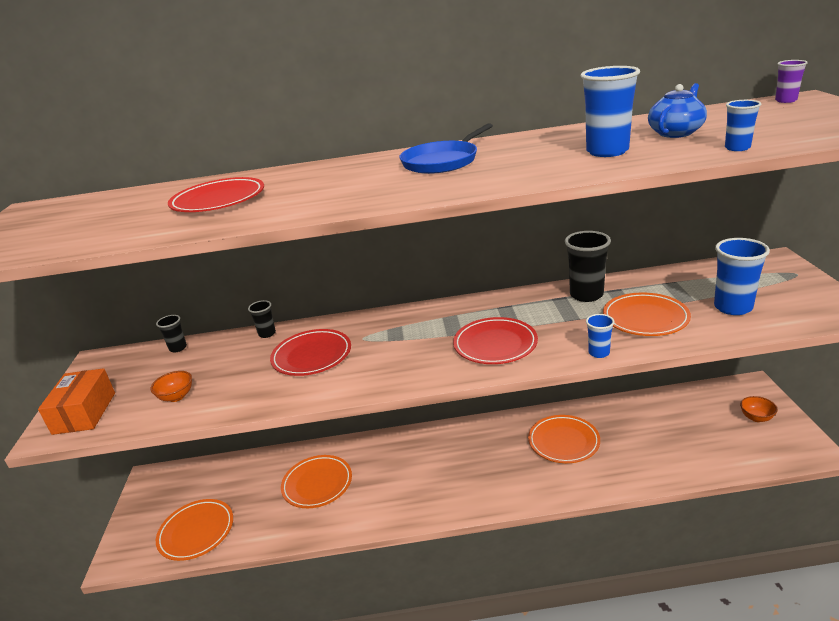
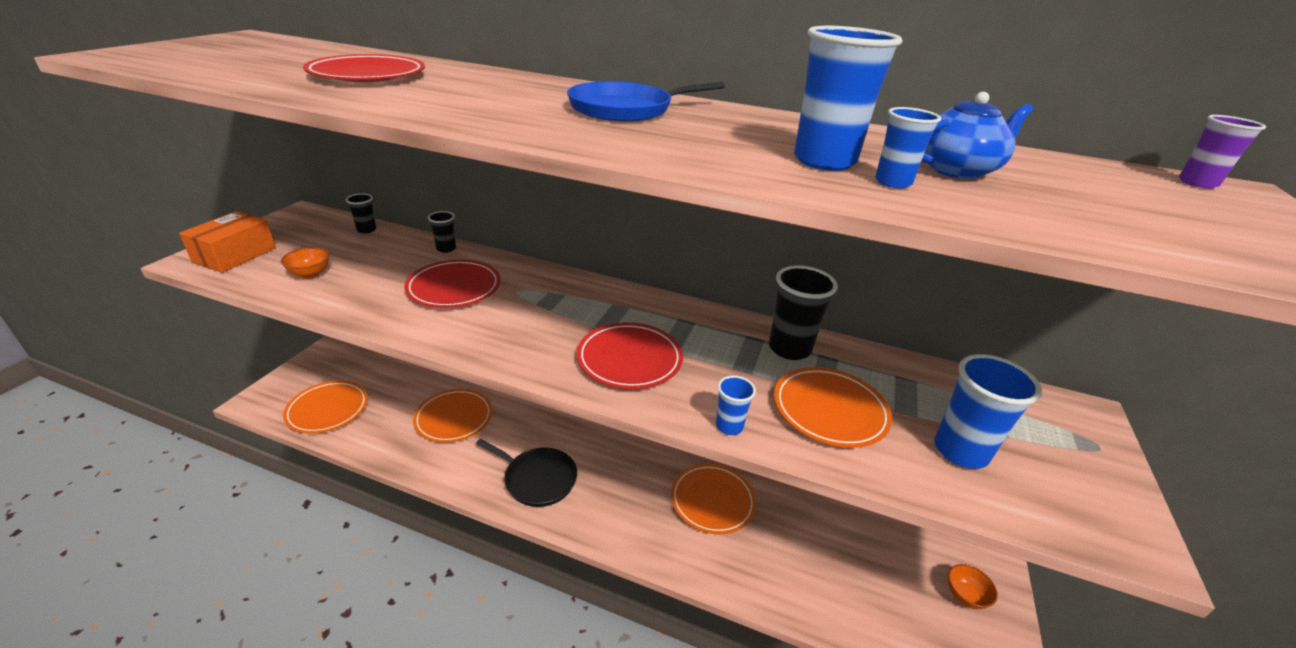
camera: 20 degrees right, 5 degrees up
blue cup [725,100,761,151] -> blue cup moved to [875,107,941,188]
none -> black pan [476,438,577,507]

